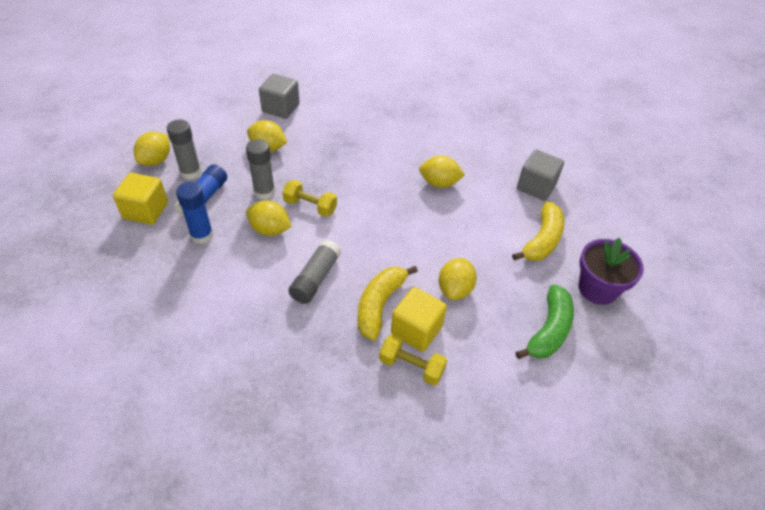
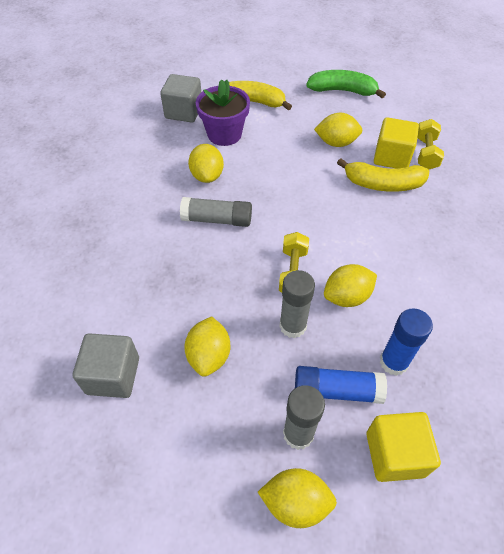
camera: 105 degrees left, 5 degrees up
yellow lemon [246,201,292,236] -> yellow lemon turned 60 degrees clockwise [324,264,377,307]
grey glue stick [288,240,341,304] -> grey glue stick moved to [180,197,252,227]
purple flower pot [578,238,644,305] -> purple flower pot moved to [196,80,250,146]

